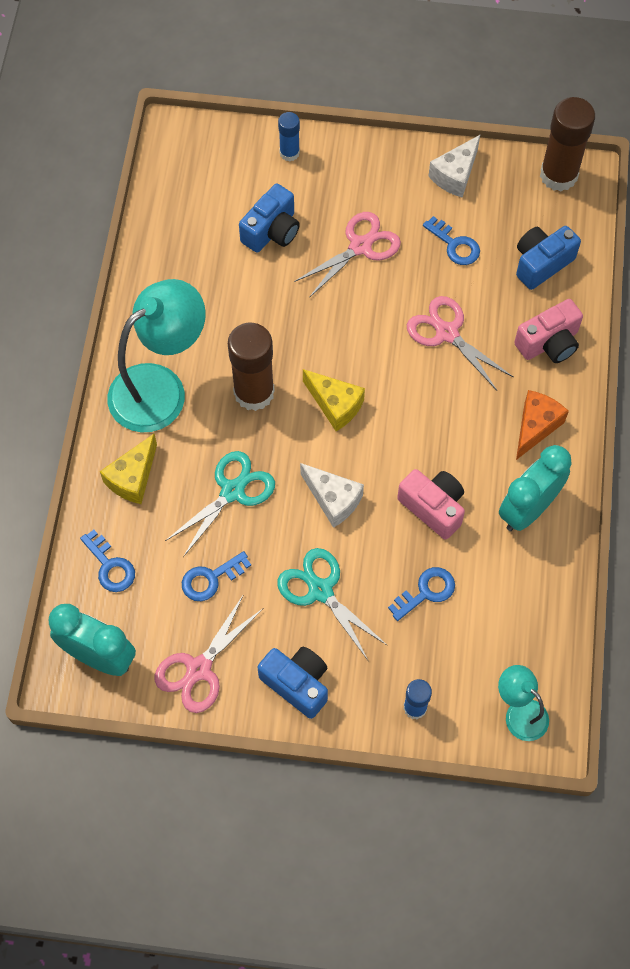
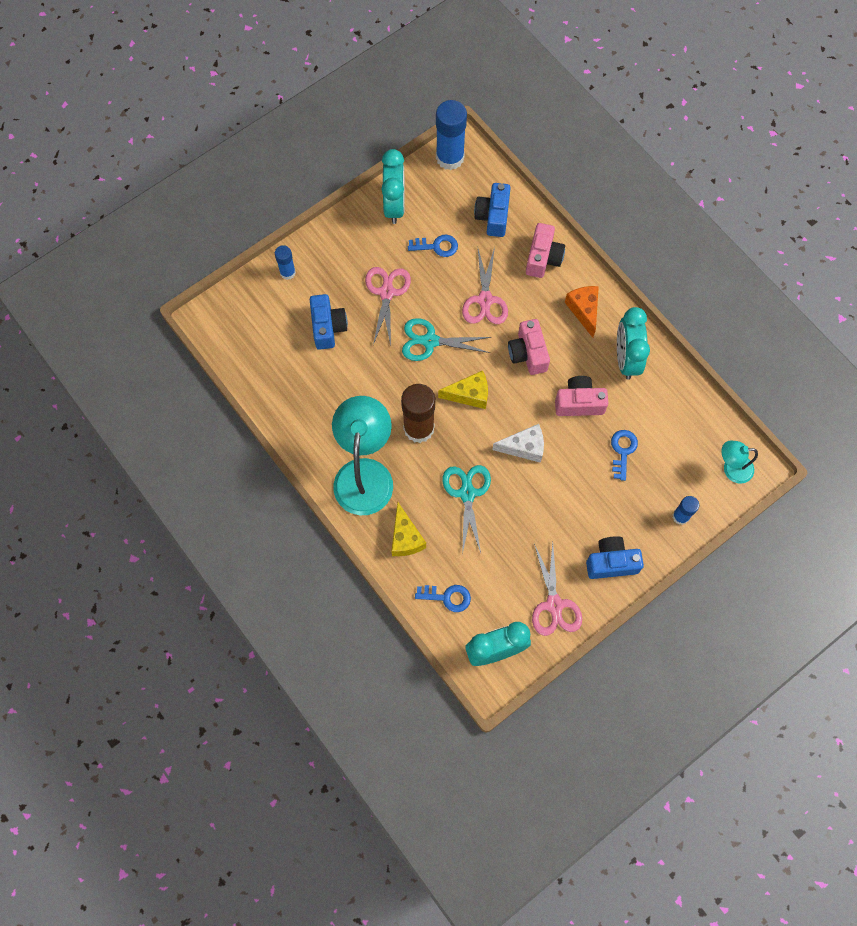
camera: 45 degrees left, 5 degrees up
blue key [182,551,251,601] -> none
turquoise scissors [277,548,388,660] -> turquoise scissors moved to [402,318,491,361]
pink scissors [407,296,514,391] -> pink scissors turned 90 degrees counterclockwise [462,247,508,324]
white cheese [428,135,480,198] -> turquoise clock [382,149,405,224]
brown glue stick [540,97,595,191] -> blue glue stick [436,100,467,170]
none -> pink camera [508,319,550,375]

